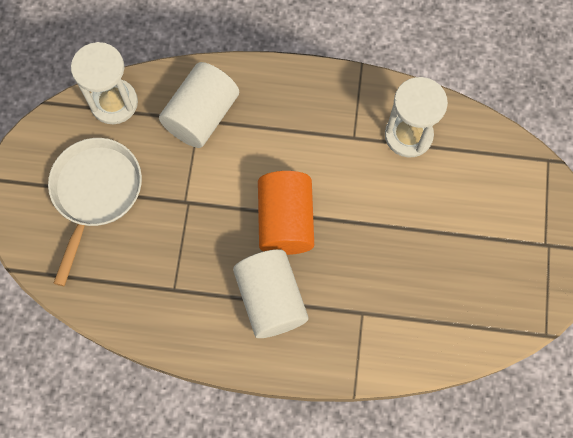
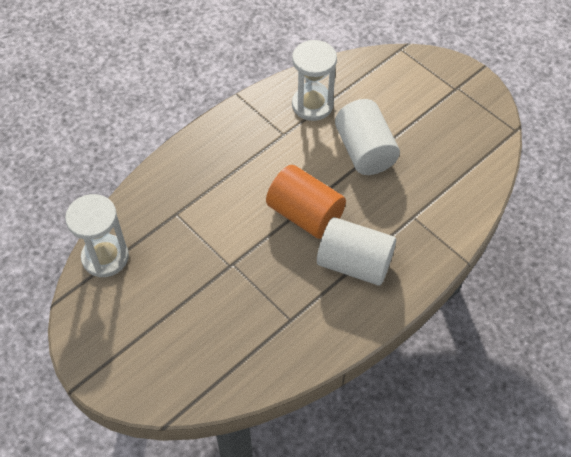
camera: 50 degrees left, 15 degrees down
white pan [48,138,142,286] -> none
white cylinder [159,62,239,148] -> white cylinder moved to [335,99,400,175]

